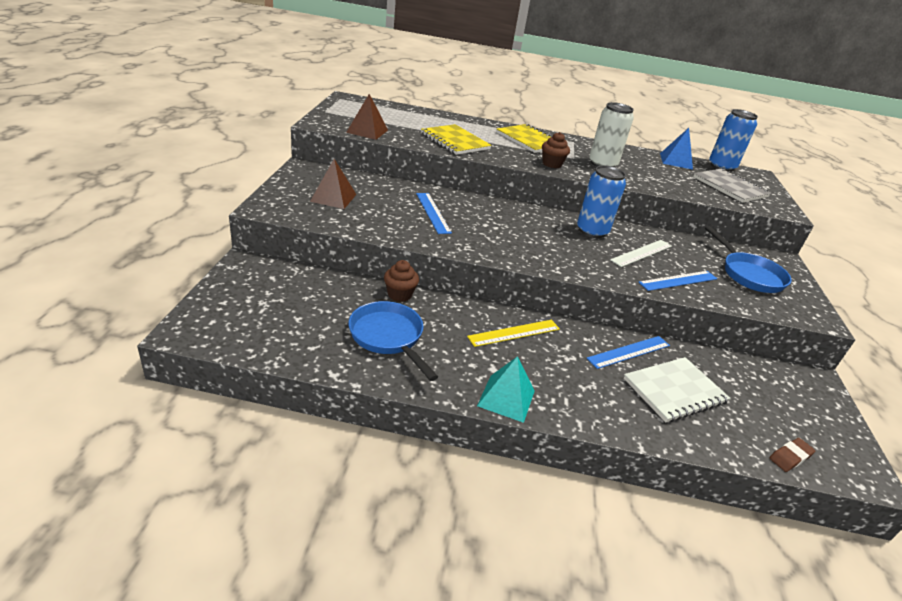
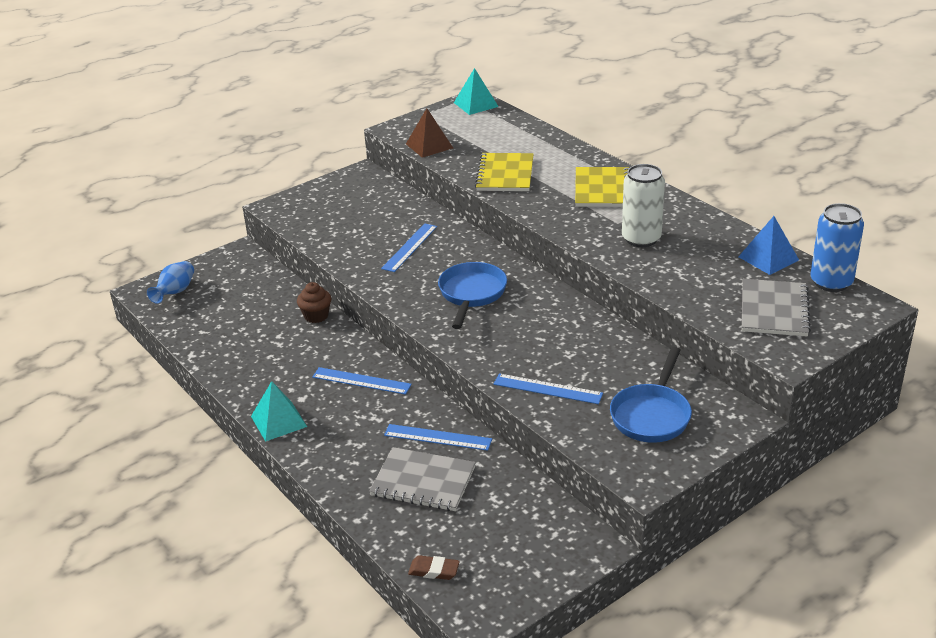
camera: 50 degrees right, 0 degrees up
brown pyramid [310,159,357,209] -> none
blue pan [349,301,438,381] -> blue pan moved to [438,262,507,329]
yellow ruler [467,320,560,347] -> blue ruler [312,367,412,395]
brown cupcake [542,132,570,168] -> none
blue can [577,166,626,238] -> none
white ruler [610,240,672,267] -> none
white notebook [624,357,730,422] -> grey notebook [369,447,476,511]
none -> blue vase [147,261,194,304]
none -> turquoise pyramid [454,68,499,115]

